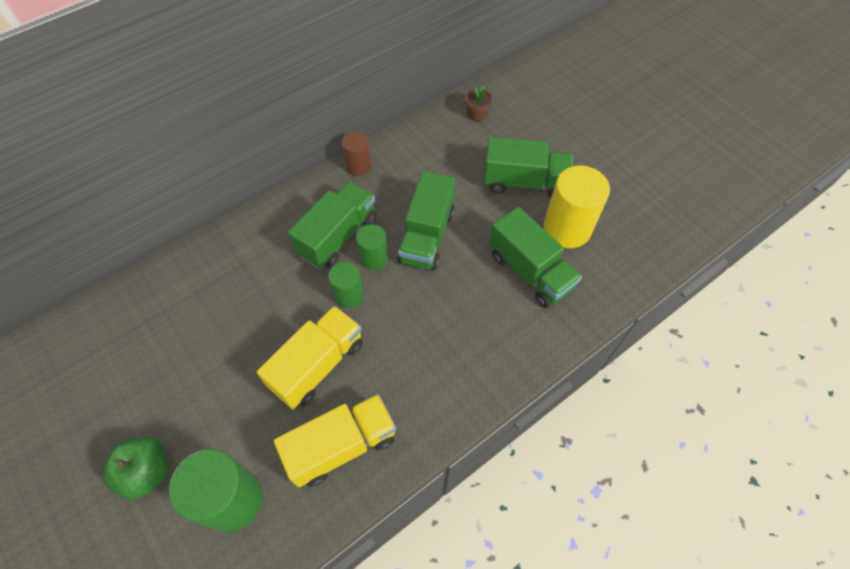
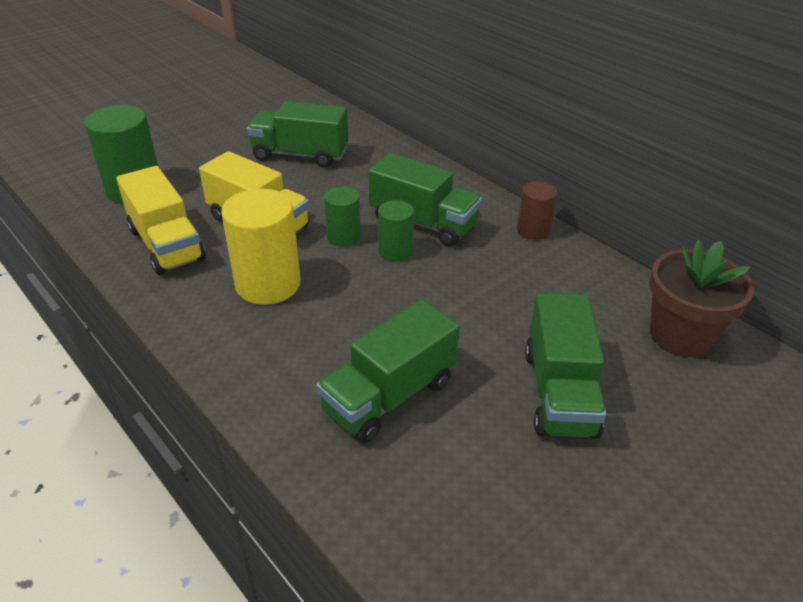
camera: 85 degrees right, 20 degrees down
green apple [102,437,169,500] -> none
green truck [397,171,455,271] -> green truck moved to [247,101,348,168]
brown flower pot [465,86,493,121] -> brown flower pot [649,240,754,357], size x2.07
yellow cylinder [544,165,610,248] -> yellow cylinder moved to [221,189,301,305]

